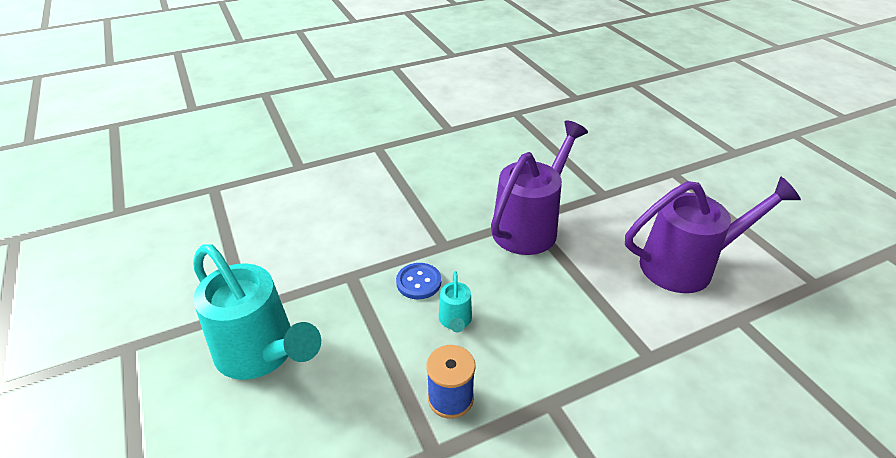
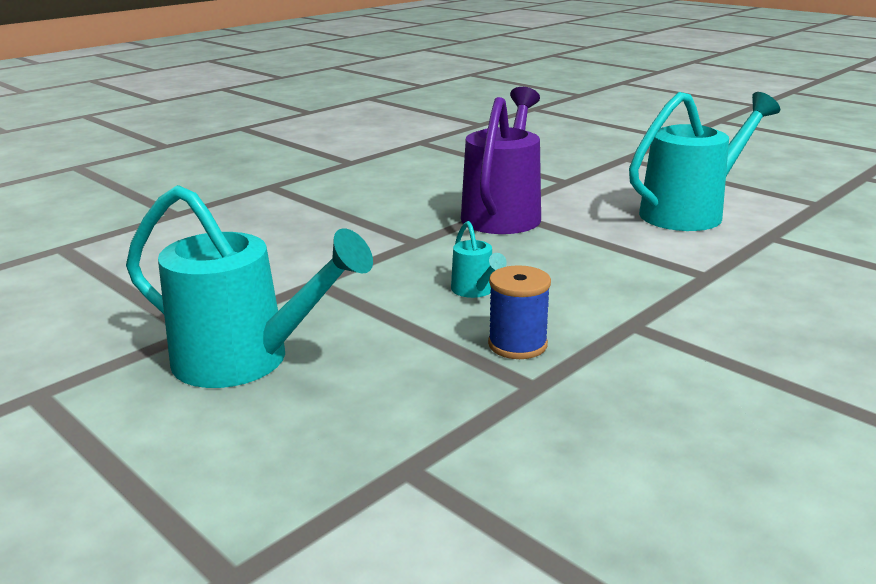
camera: 20 degrees left, 15 degrees down
blue button [396,263,441,299] -> none
purple watering can [625,177,801,293] -> turquoise watering can [629,92,780,231]

